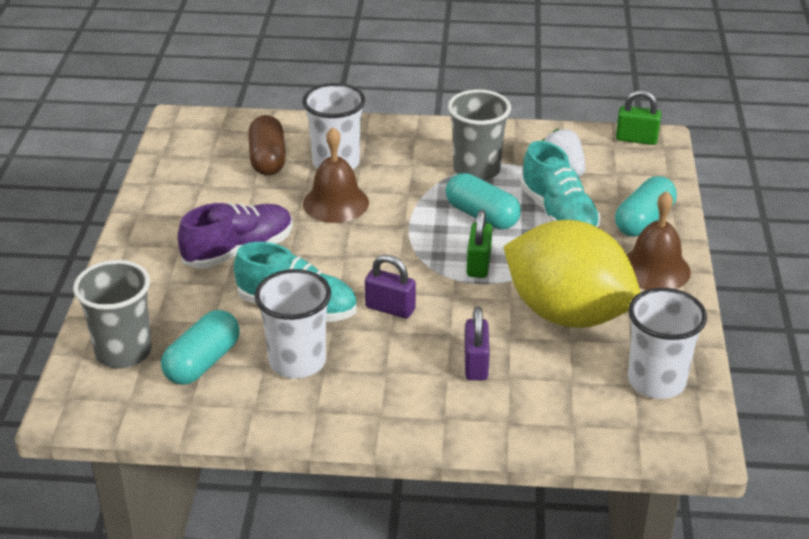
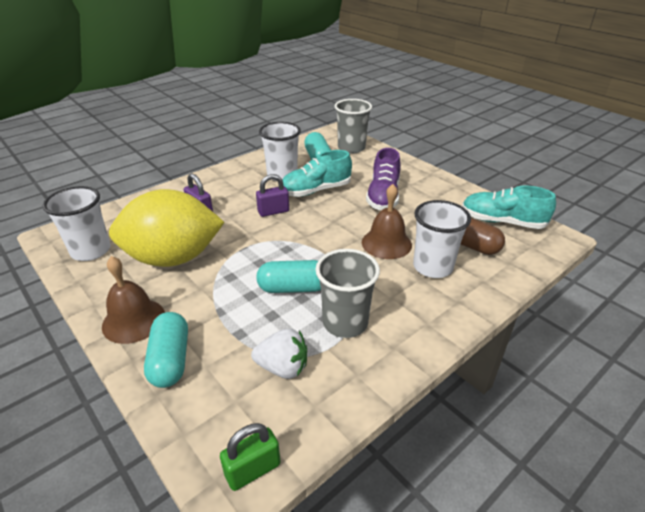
camera: 135 degrees right, 0 degrees up
green padlock [467,210,492,278] -> none
turquoise shoe [520,141,600,228] -> turquoise shoe moved to [462,186,556,229]

